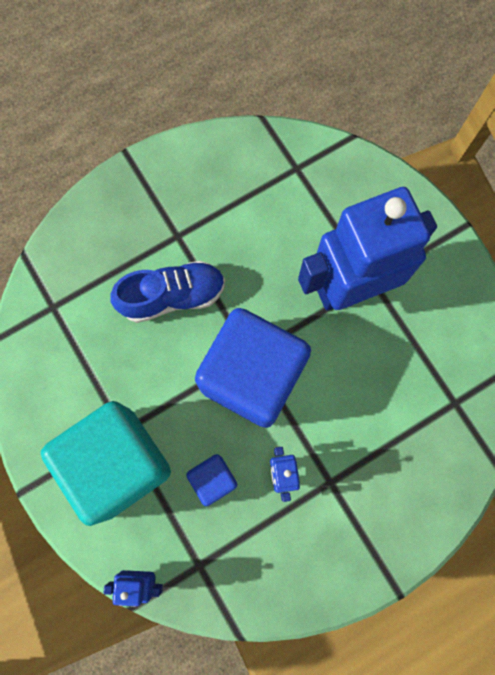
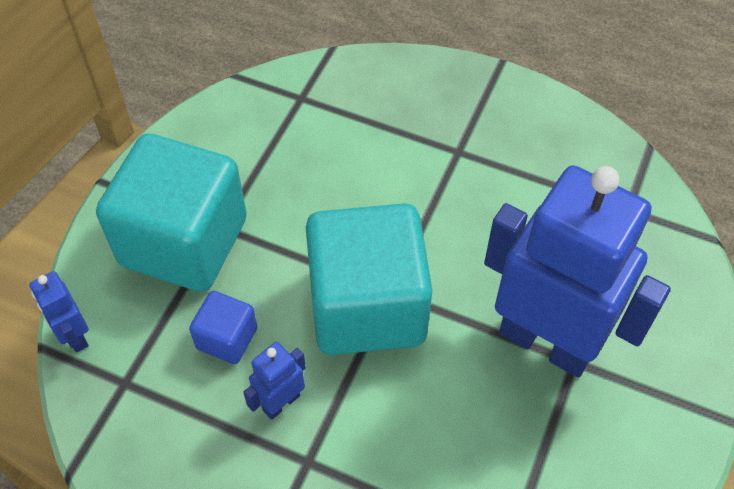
camera: 55 degrees right, 20 degrees down
blue shoe [110,260,225,323] -> none
blue cube [195,308,311,428] -> turquoise cube [306,203,432,355]

